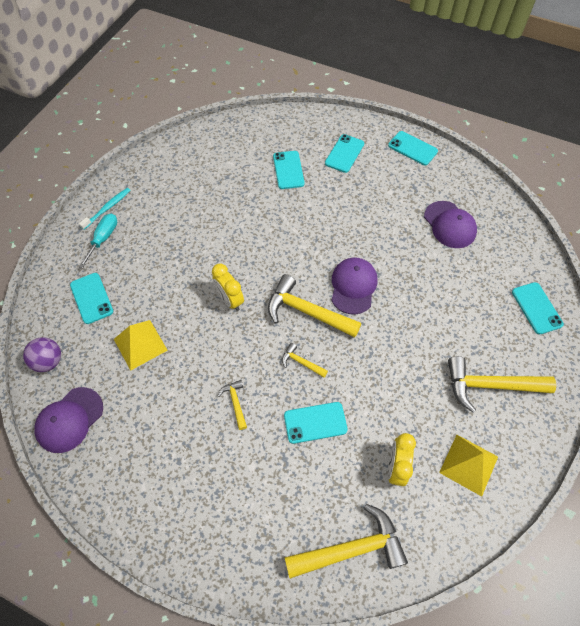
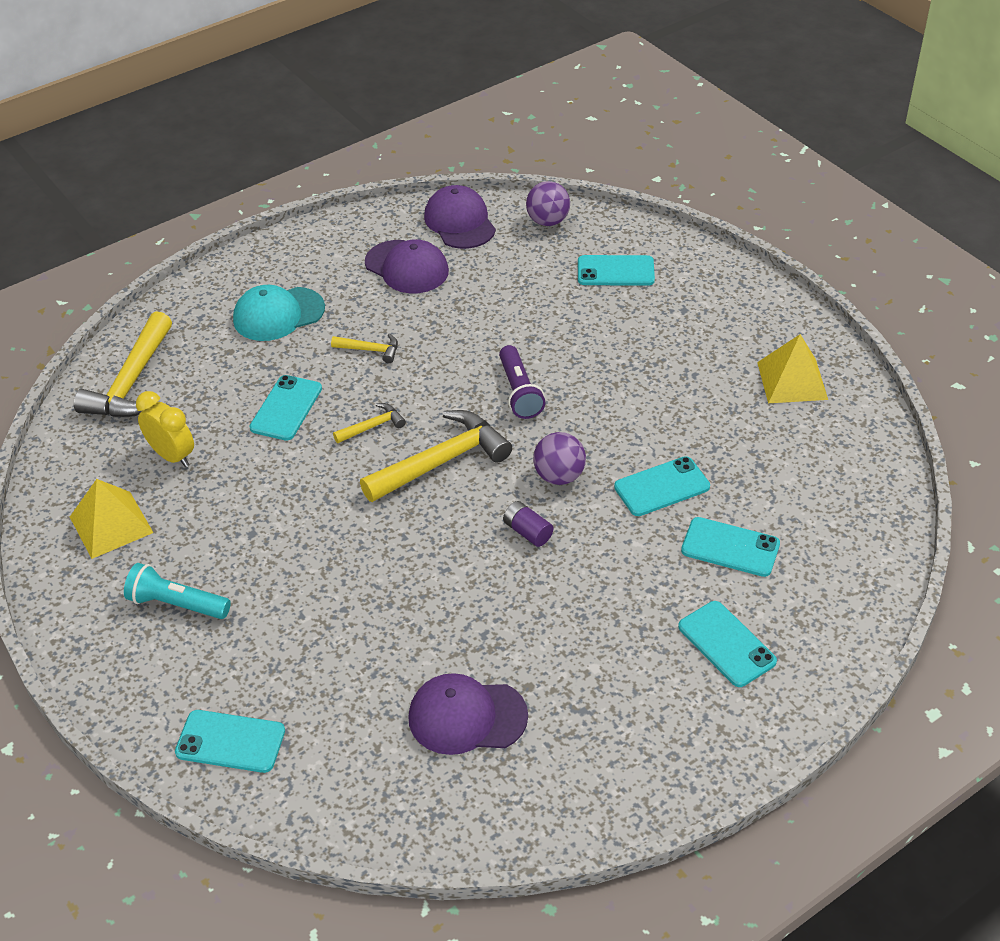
camera: 120 degrees right, 15 degrees down
turquoise toothbrush [79,188,131,230] -> none
turquoise screwdriver [79,213,117,268] -> none
yellow pyramid [114,320,168,371] -> yellow pyramid moved to [757,334,828,403]
yellow clock [212,264,244,311] -> purple flashlight [499,345,546,419]
purple cap [332,258,377,314] -> purple cap moved to [365,240,449,293]
turquoise phone [388,131,438,166] -> turquoise phone moved to [614,456,710,516]
yellow hammer [448,356,556,412] -> turquoise flashlight [124,563,231,619]
none -> turquoise cap [233,285,325,341]
none -> purple battery [503,501,553,547]
none -> purple ball [533,432,586,485]

